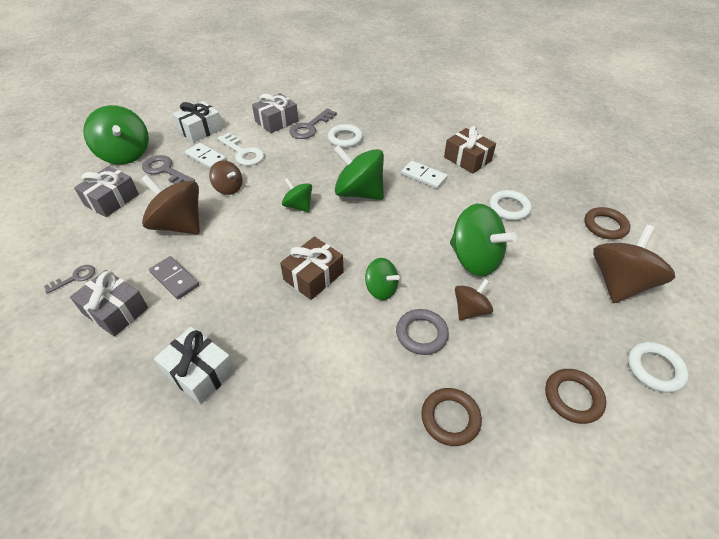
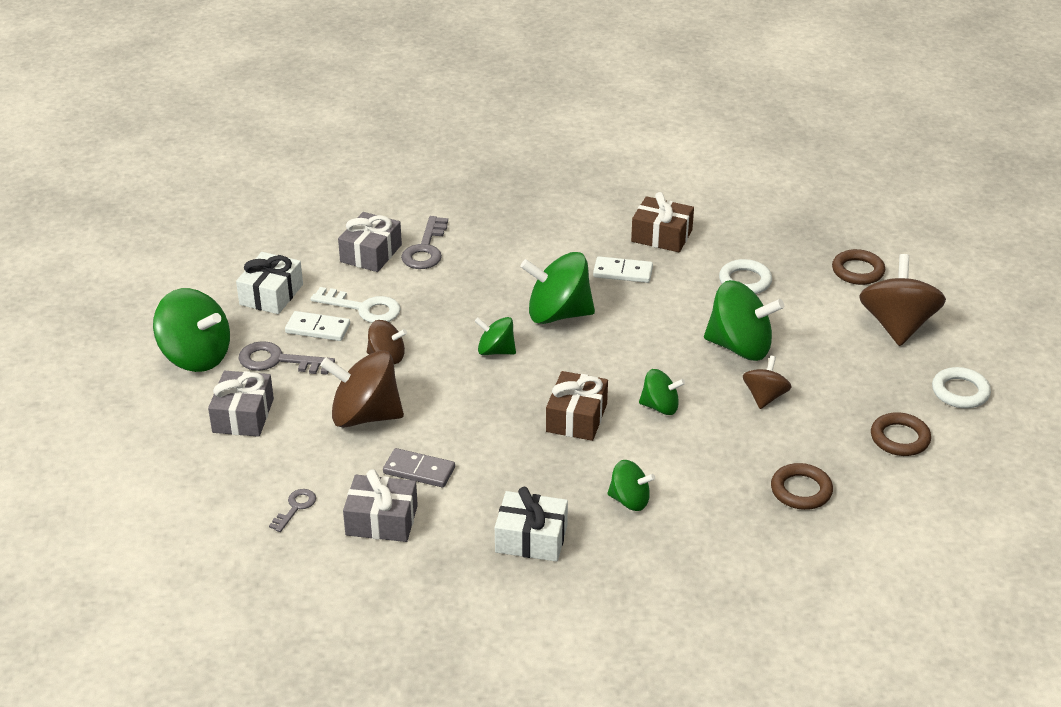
camera: 25 degrees left, 10 degrees down
white ring [328,124,363,148] -> none
grey ring [396,309,449,355] -> none
none -> green spinning top [607,460,655,511]

